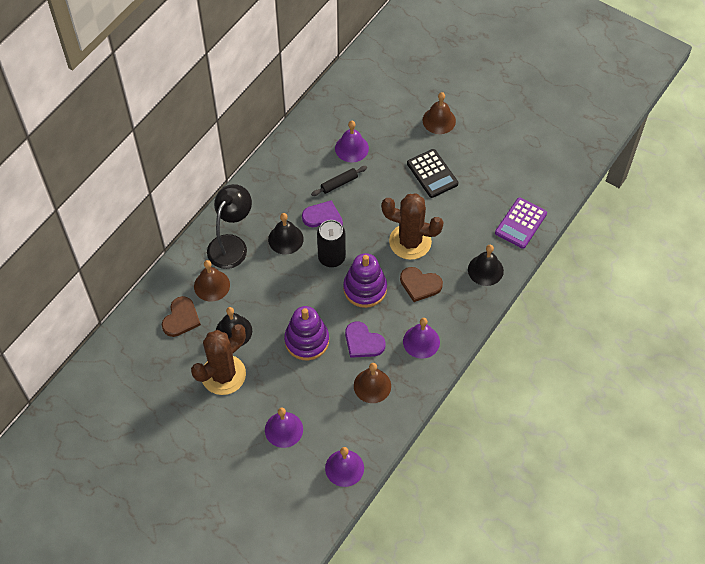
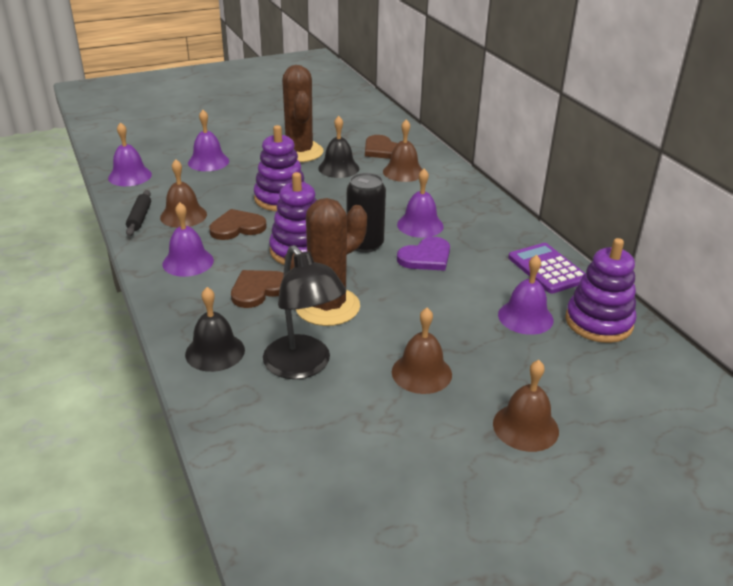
camera: 120 degrees right, 25 degrees down
black lamp [207,184,252,269] -> black lamp moved to [263,245,346,379]
black bell [268,213,304,254] -> purple bell [397,169,443,238]
black rolling pin [311,166,367,196] -> black rolling pin moved to [126,190,151,236]
purple heart [345,321,386,358] -> brown heart [209,209,267,240]
black calculator [407,149,459,198] -> brown bell [392,308,452,394]
purple calculator [495,197,547,249] -> purple calculator moved to [508,243,585,294]
none -> purple stacking toy [565,238,636,343]

